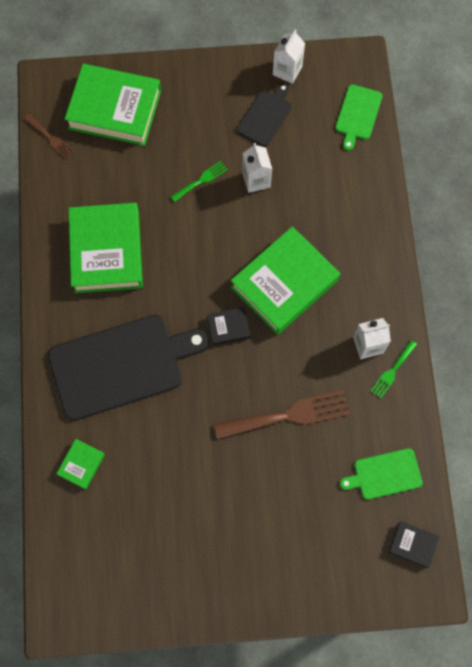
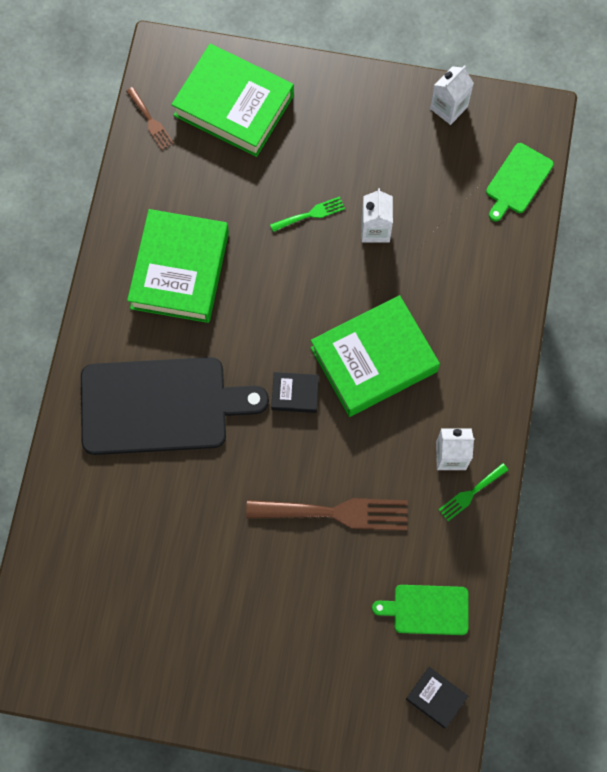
camera: 15 degrees right, 0 degrees up
green book [57,439,105,489] -> none
black cutting board [236,83,292,147] -> none

